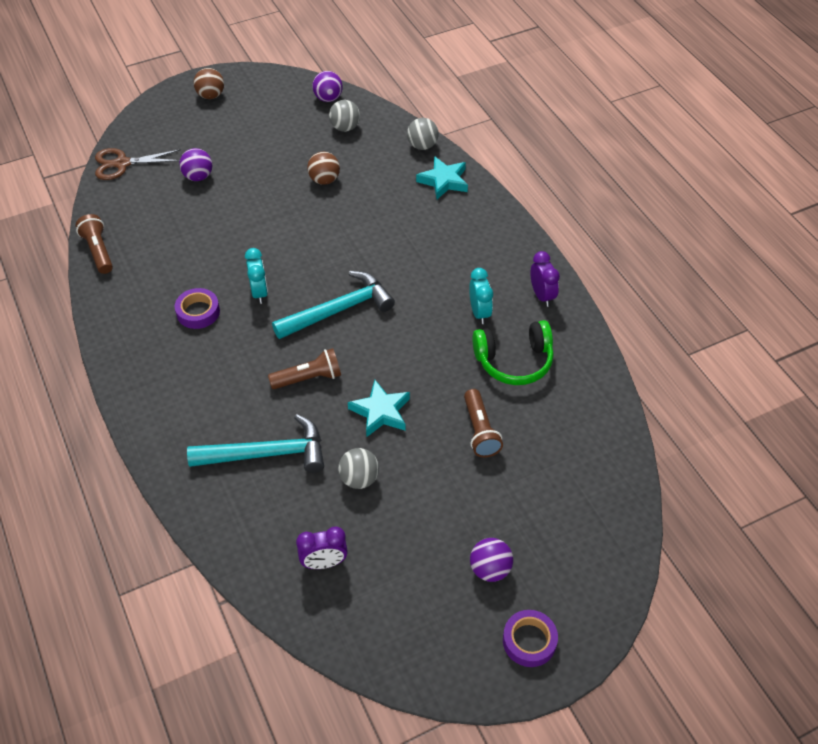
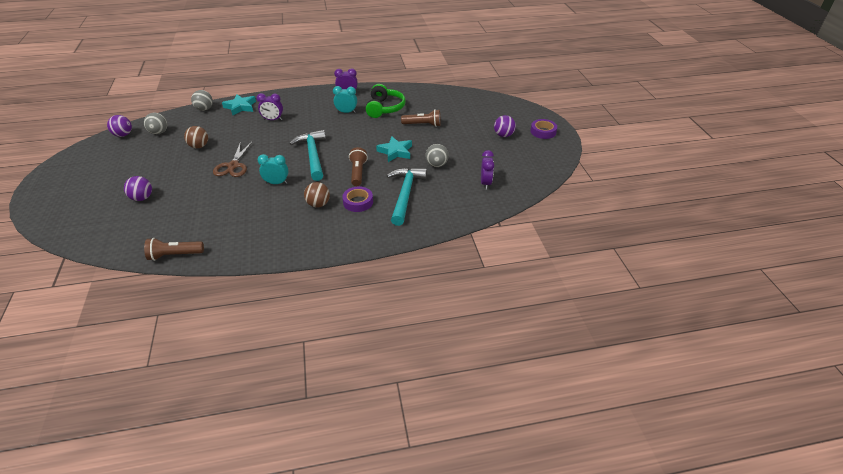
camera: 75 degrees left, 10 degrees down
brown scissors [95,148,181,180] -> brown scissors moved to [213,141,252,177]
purple tape [175,288,220,329] -> purple tape moved to [342,187,373,212]
brown ball [194,68,224,99] -> brown ball moved to [304,182,330,207]
none -> purple clock [257,93,283,120]

